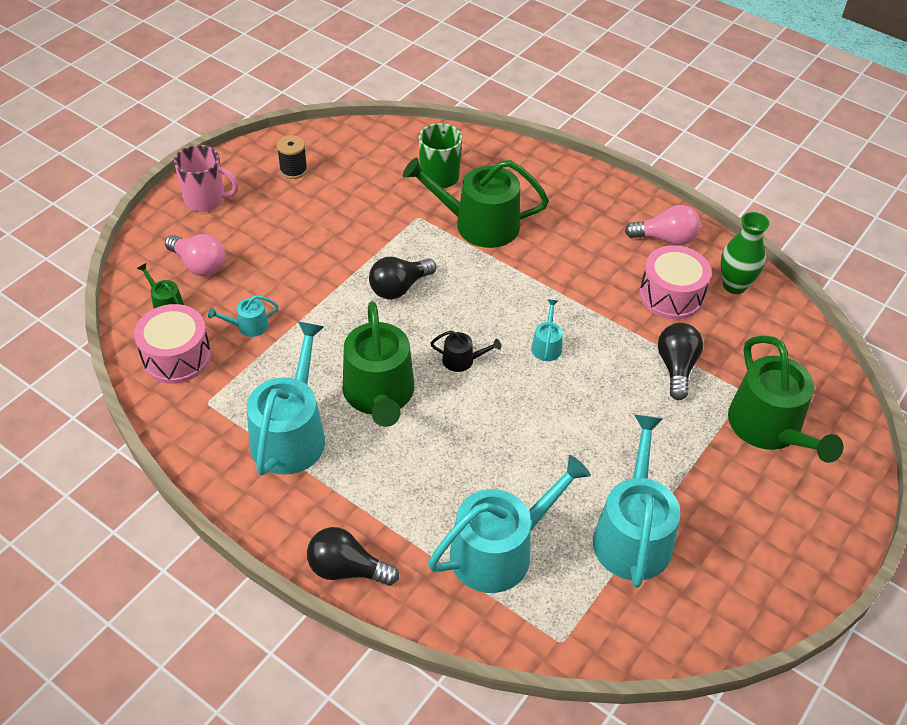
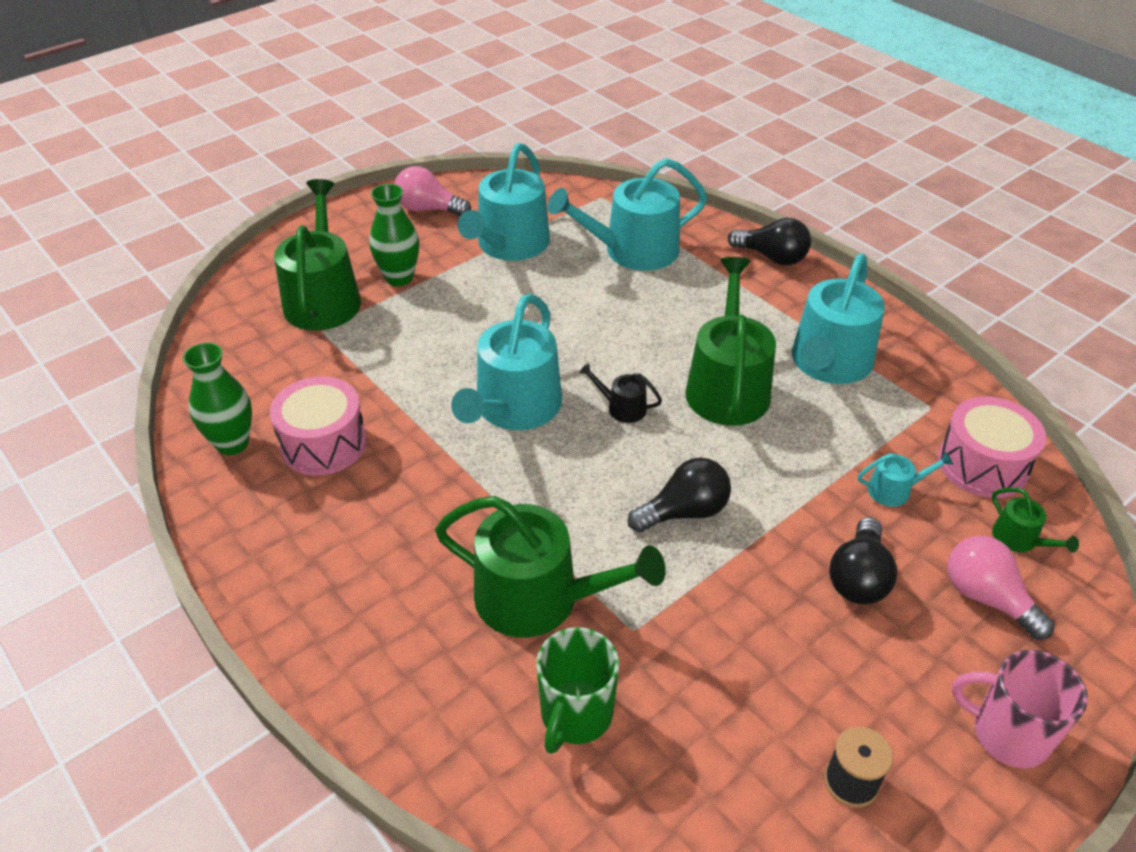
camera: 165 degrees left, 5 degrees down
turquoise watering can [531,299,563,361] -> turquoise watering can [451,294,562,430], size x2.26
pink light bulb [625,205,701,246] -> pink light bulb moved to [394,166,471,216]
black light bulb [658,323,703,400] -> black light bulb moved to [829,517,897,604]
none -> green vase [369,184,419,286]

